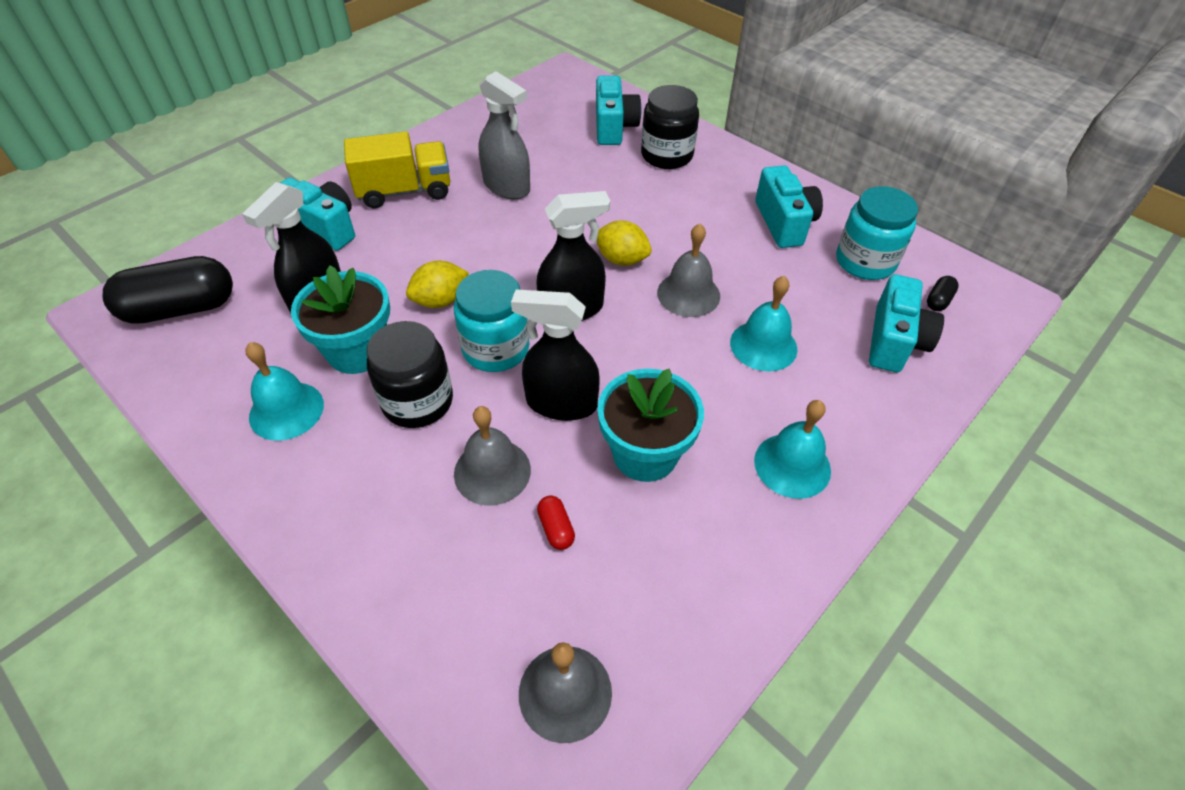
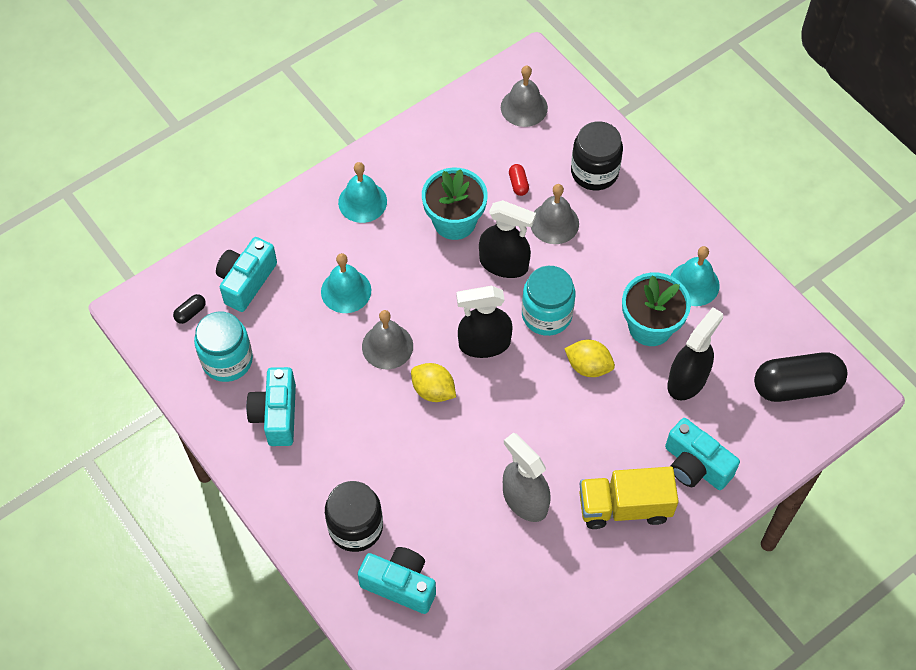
camera: 170 degrees left, 10 degrees up
black jar [367,321,453,428] -> black jar moved to [571,121,623,190]
yellow lemon [406,261,469,308] -> yellow lemon turned 45 degrees clockwise [564,340,615,377]
turquoise camera [596,75,642,145] -> turquoise camera turned 105 degrees clockwise [358,547,436,614]

